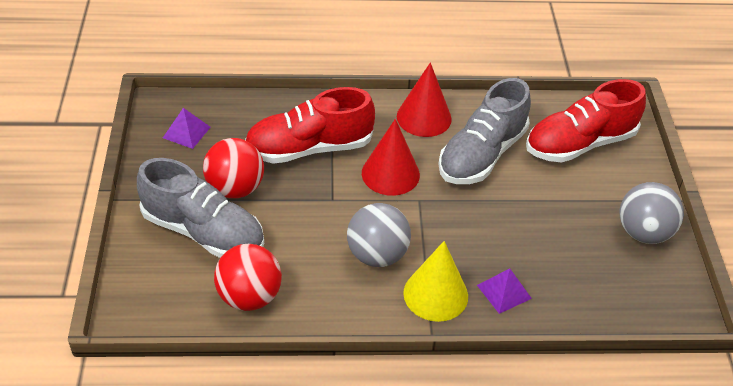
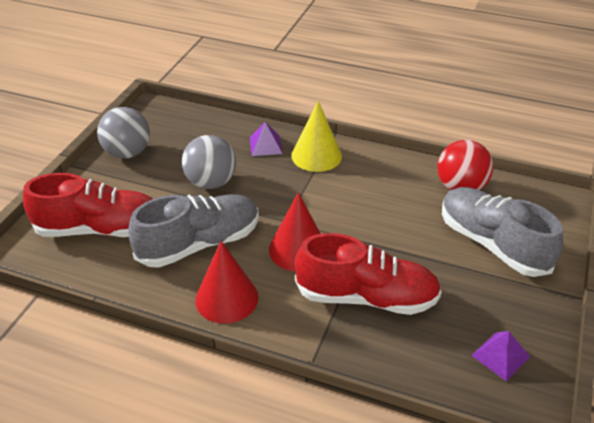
camera: 155 degrees left, 5 degrees down
red ball [203,138,264,198] -> none
grey ball [347,203,411,267] -> grey ball moved to [182,135,236,189]

